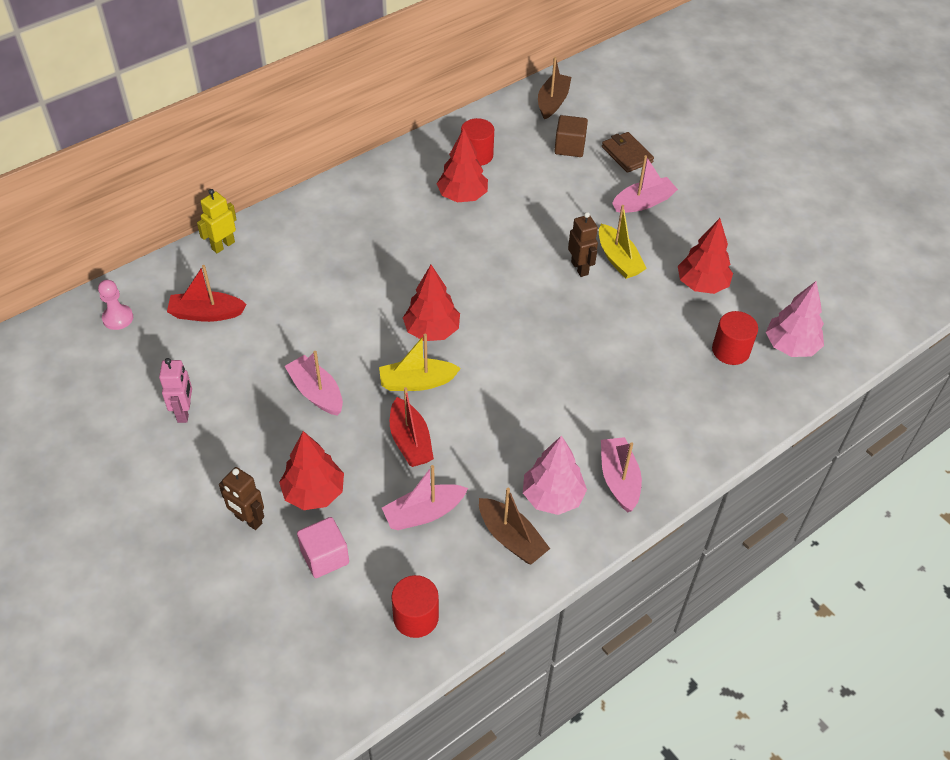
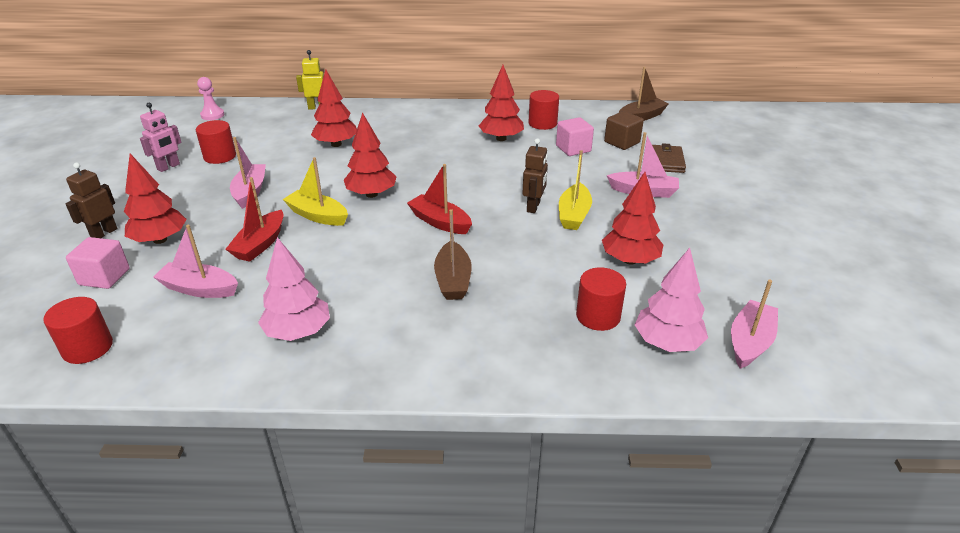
camera: 40 degrees right, 15 degrees down
red boat [167,265,247,322] -> red boat moved to [407,164,472,234]
brown robot [219,467,264,530] -> brown robot turned 45 degrees clockwise [66,163,118,238]
brown boat [479,487,550,564] -> brown boat moved to [434,209,472,300]
pink boat [601,437,642,512] -> pink boat moved to [731,280,778,369]
none -> red cylinder [196,120,236,164]
none -> red tree [311,70,357,147]
none -> pink cube [556,117,594,156]

